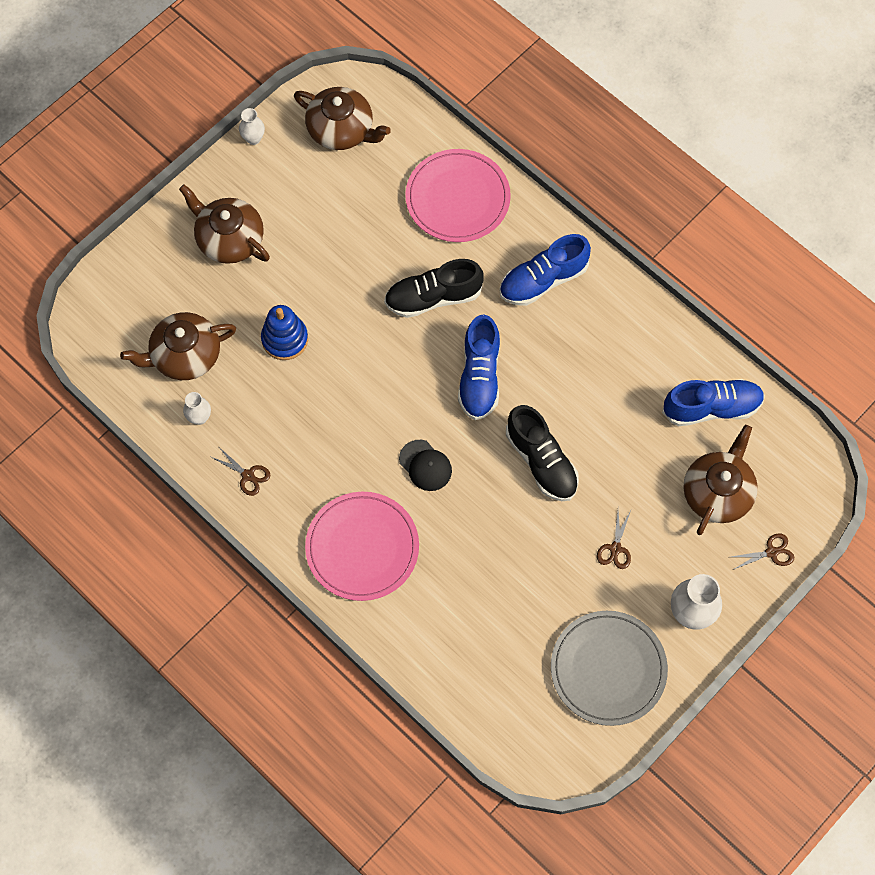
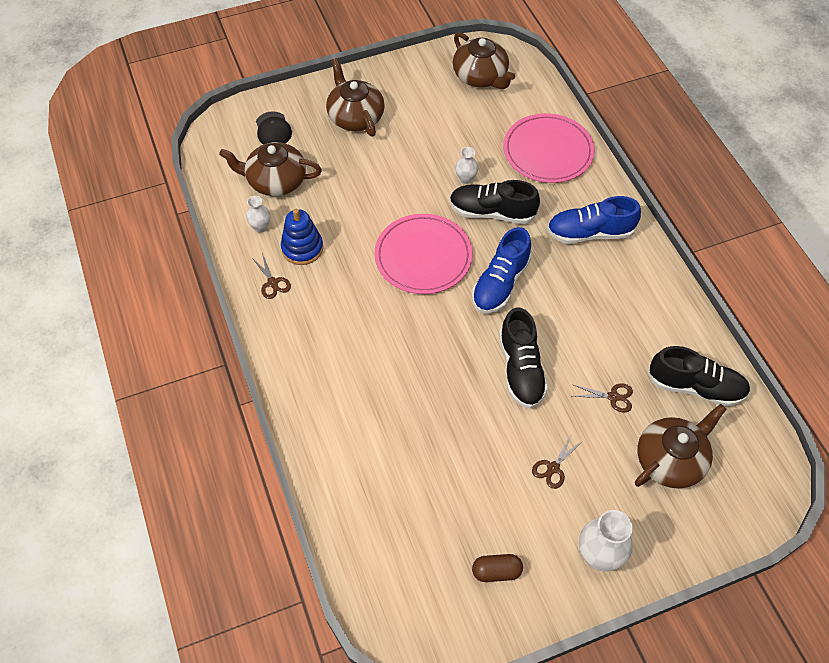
camera: 25 degrees right, 10 degrees down
white vase [239,108,265,145] -> white vase moved to [455,147,479,184]
blue stacking toy [261,305,308,360] -> blue stacking toy moved to [281,209,323,265]
pink plate [305,492,419,601] -> pink plate moved to [374,214,473,294]
black cap [399,440,452,491] -> black cap moved to [256,111,292,144]
grey plate [551,611,668,726] -> brown capsule [472,554,523,582]
blue shoe [662,379,765,426] -> black shoe [648,346,750,407]
brown scissors [731,533,794,570] -> brown scissors moved to [572,383,633,413]

